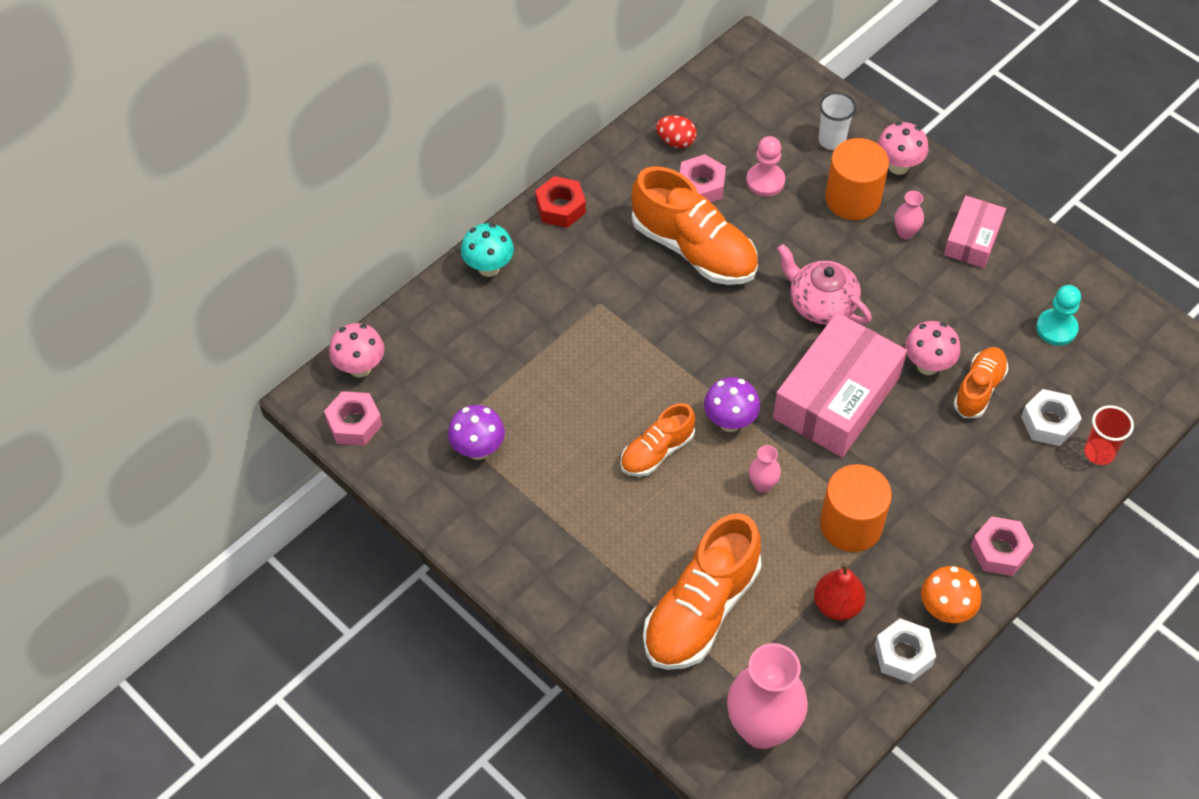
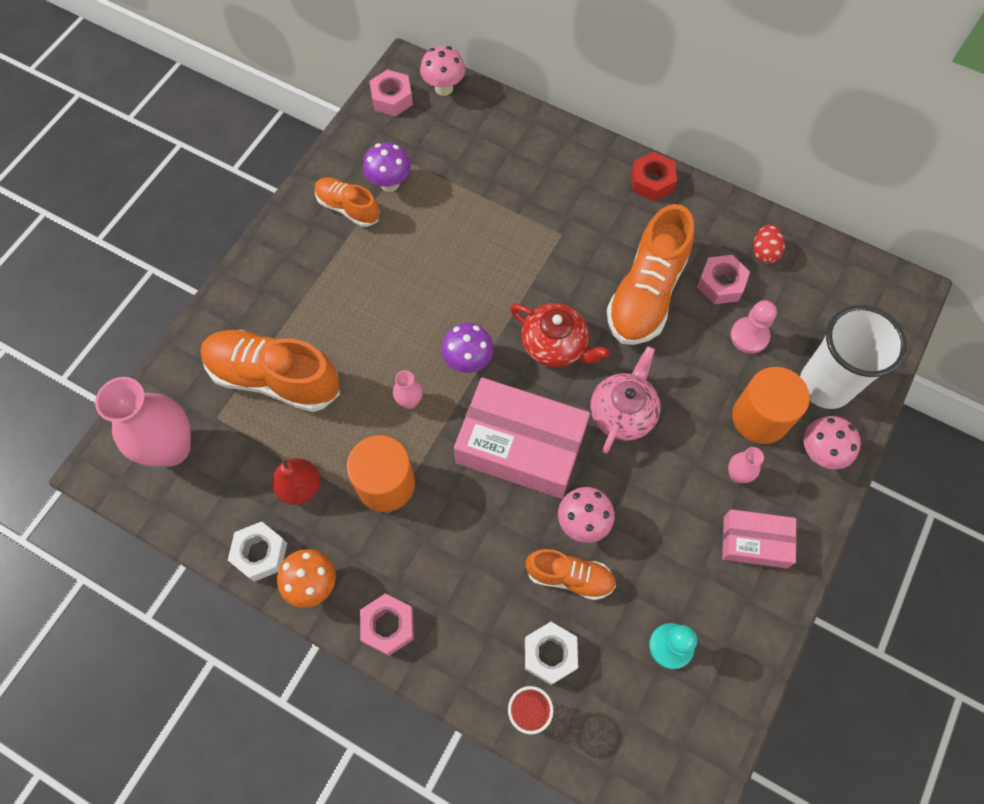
camera: 75 degrees right, 10 degrees up
turquoise mushroom [461,223,514,277] -> none
orange shoe [620,403,695,477] -> orange shoe moved to [315,177,380,227]
white cup [819,92,856,150] -> white cup [800,305,907,409], size x1.92
none -> red teapot [510,303,610,367]

